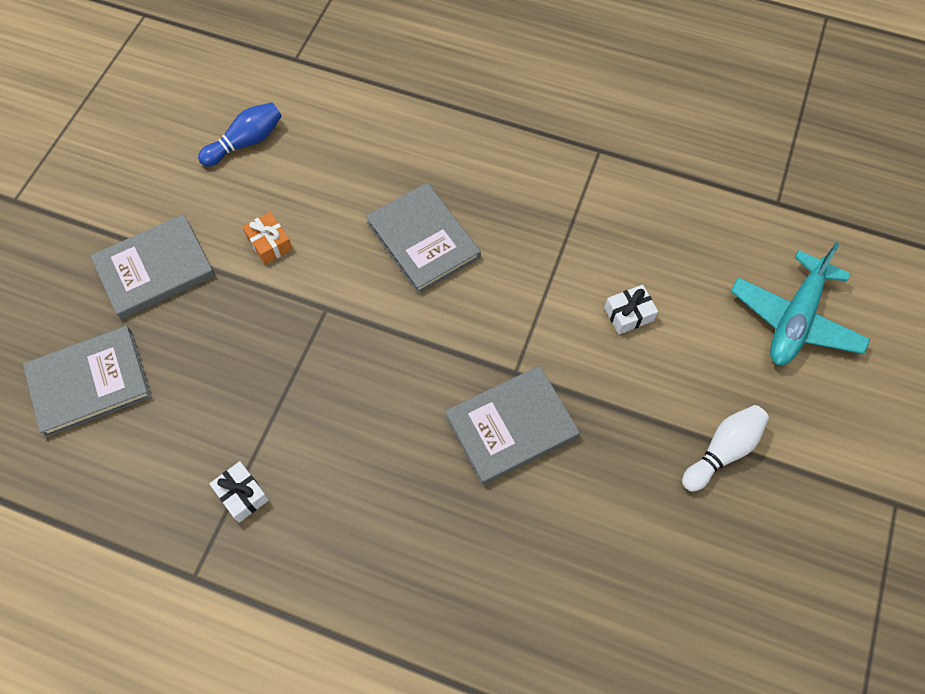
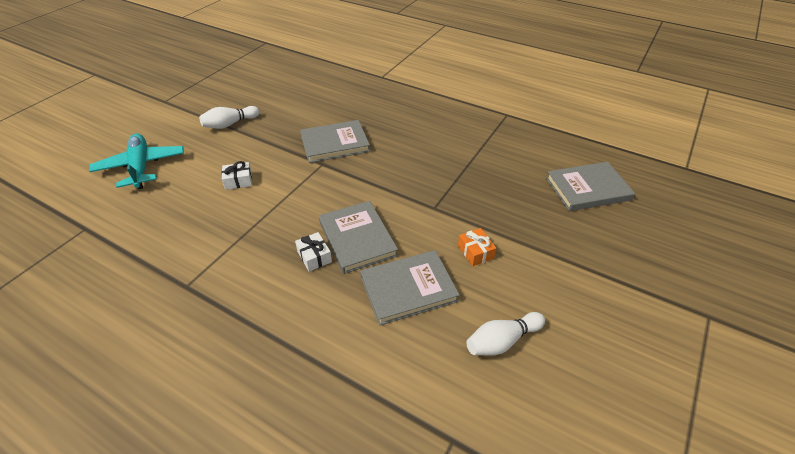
camera: 170 degrees left, 20 degrees down
grey book [90,214,215,320] -> grey book moved to [360,250,460,326]
blue bowling pin [198,102,282,166] -> white bowling pin [466,312,545,356]
white gift [209,461,269,523] -> white gift moved to [295,232,332,271]
turquoise plane [731,242,870,365] -> turquoise plane turned 60 degrees counterclockwise [89,133,184,189]

